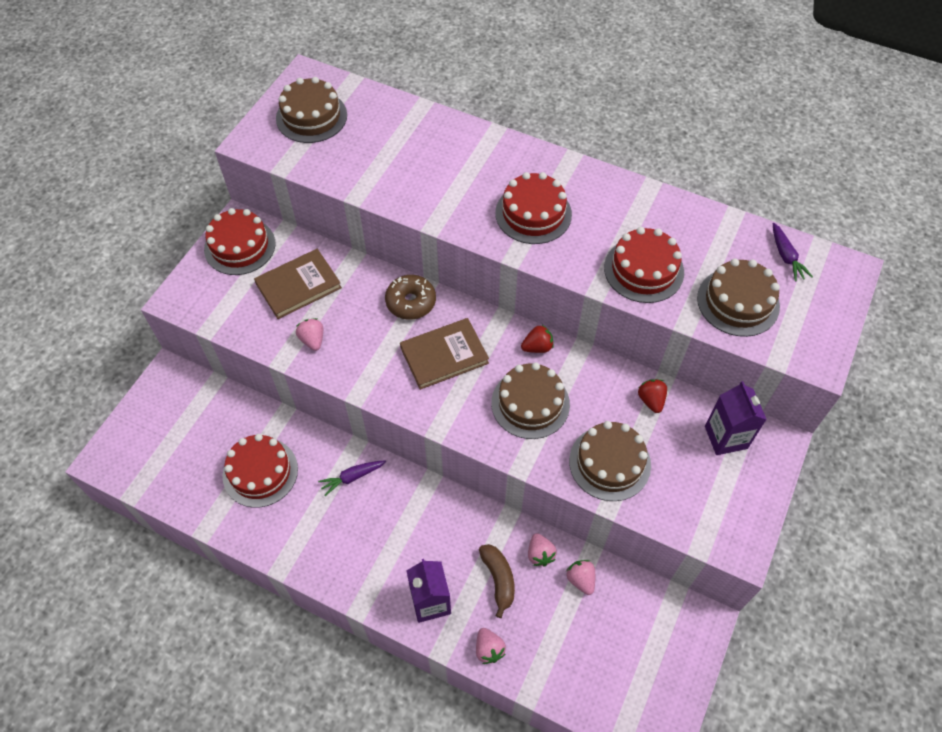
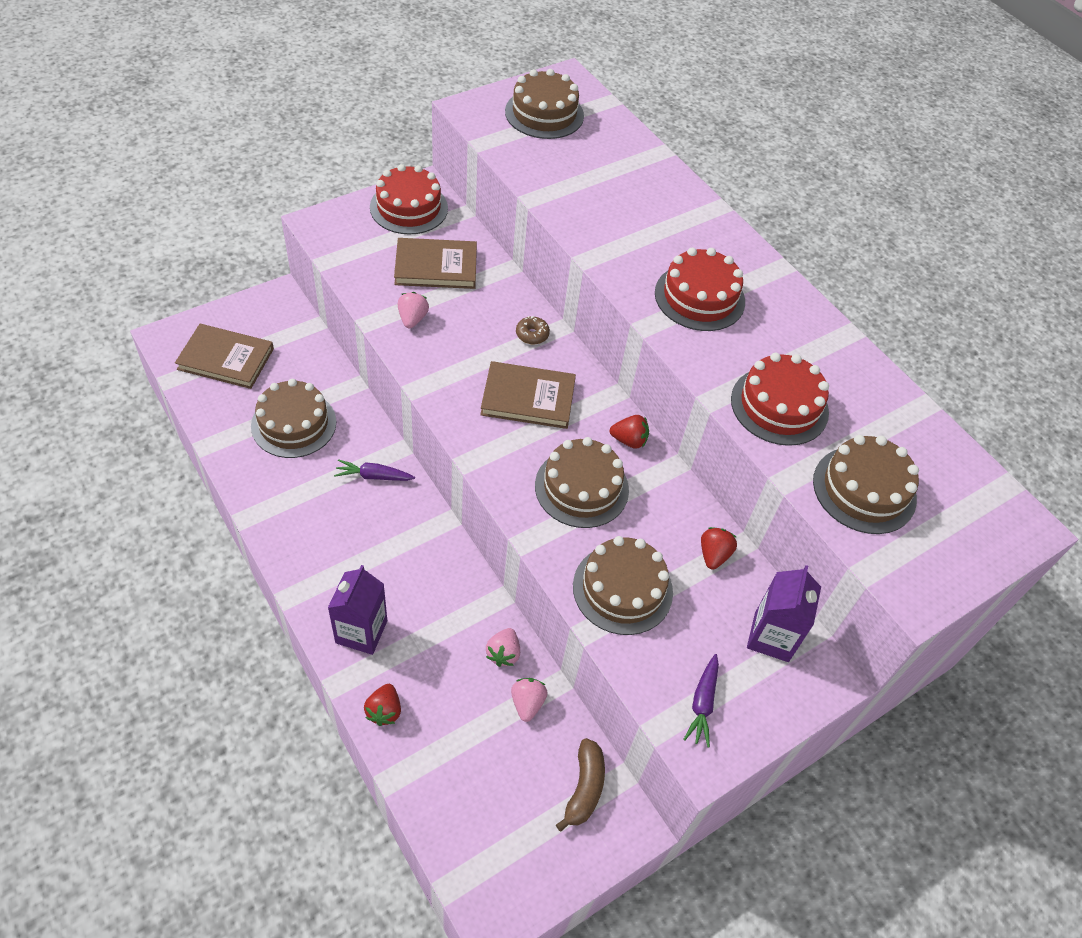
camera: 25 degrees right, 5 degrees down
red cake [223,434,298,508] -> brown cake [251,379,336,458]
brown donut [385,275,436,320] -> brown donut [516,316,550,344], size x0.58
pink strawberry [476,628,506,664] -> red strawberry [364,684,401,726]
brown banana [479,544,515,618] -> brown banana moved to [556,738,605,832]
purple carrot [773,223,813,282] -> purple carrot moved to [683,654,719,748]
none -> brown book [175,324,274,389]

